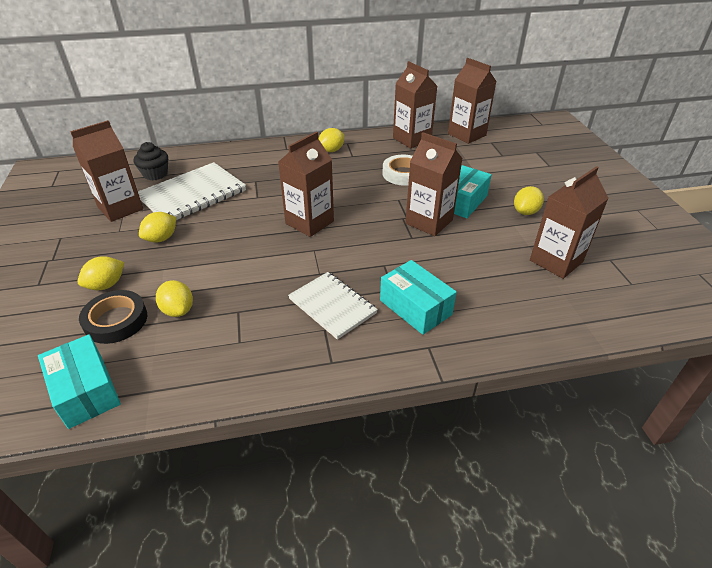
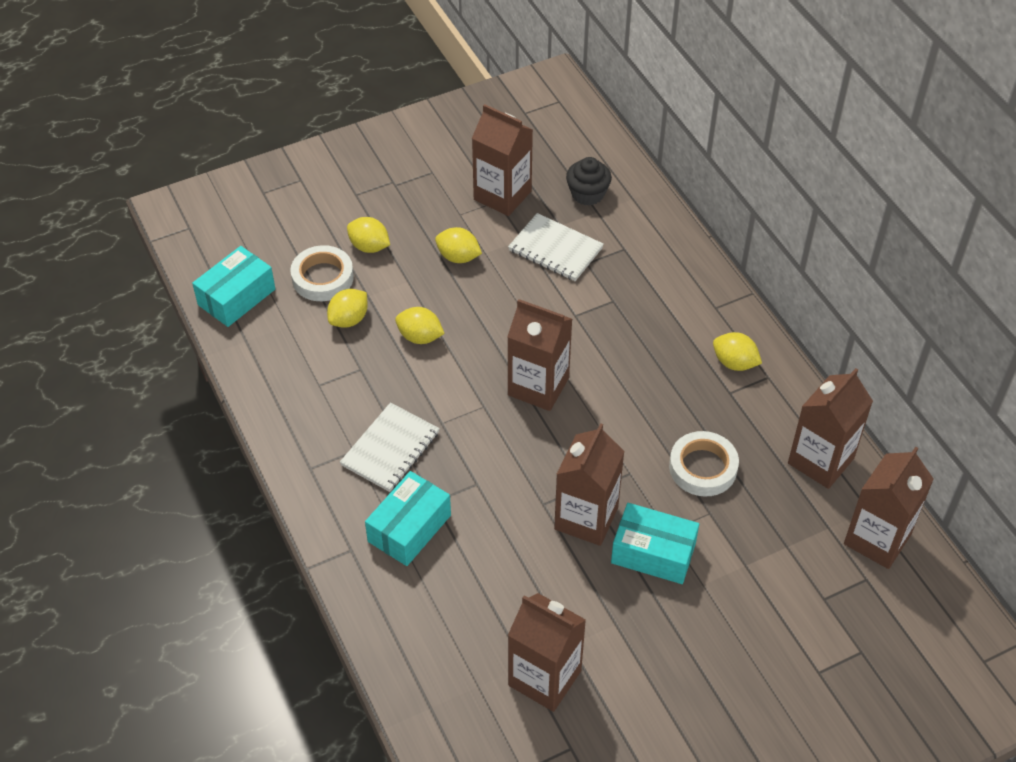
camera: 75 degrees right, 10 degrees up
black tape [79,290,147,344] -> white tape [290,245,354,301]
white notebook [138,162,246,220] -> white notebook [508,213,604,281], size x0.66
yellow lemon [514,186,544,215] -> yellow lemon moved to [395,307,445,344]

